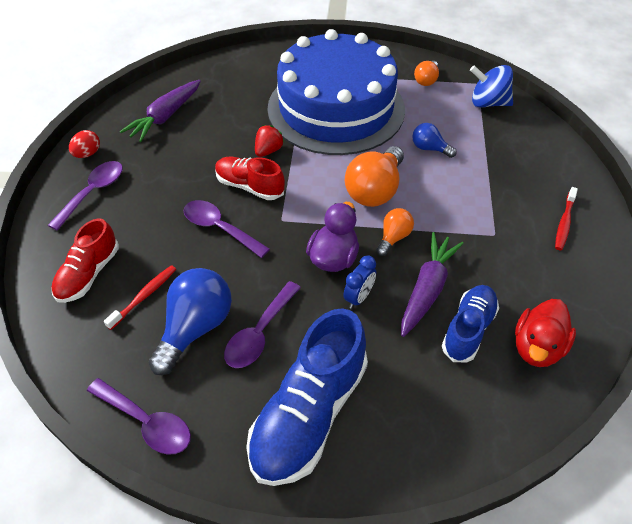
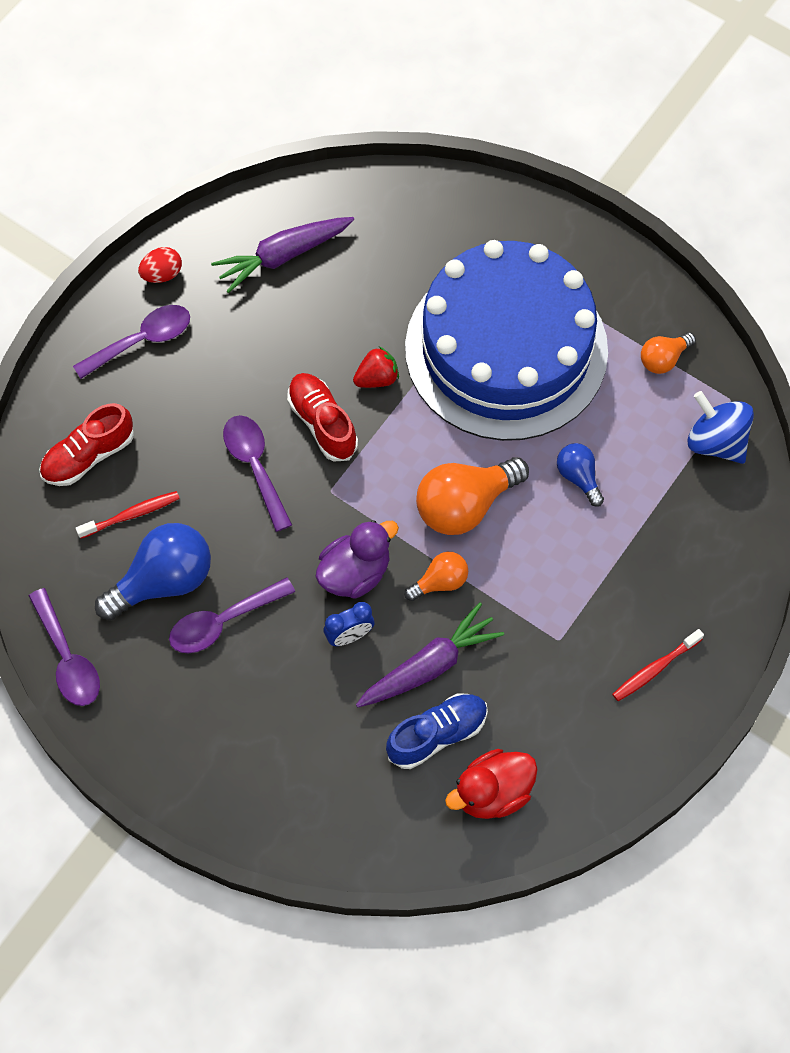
camera: 30 degrees right, 15 degrees up
blue shoe [246,308,368,486] -> none

